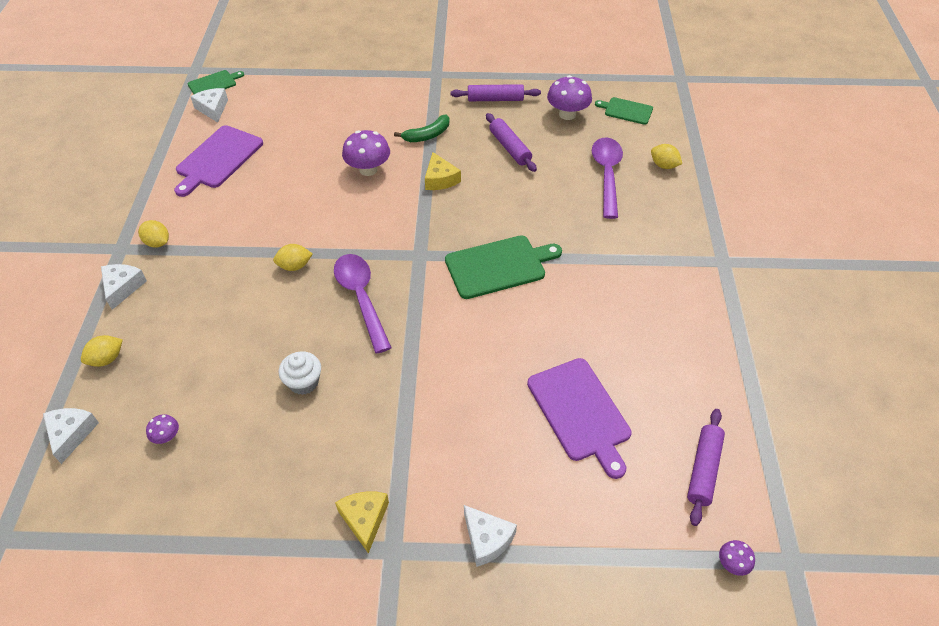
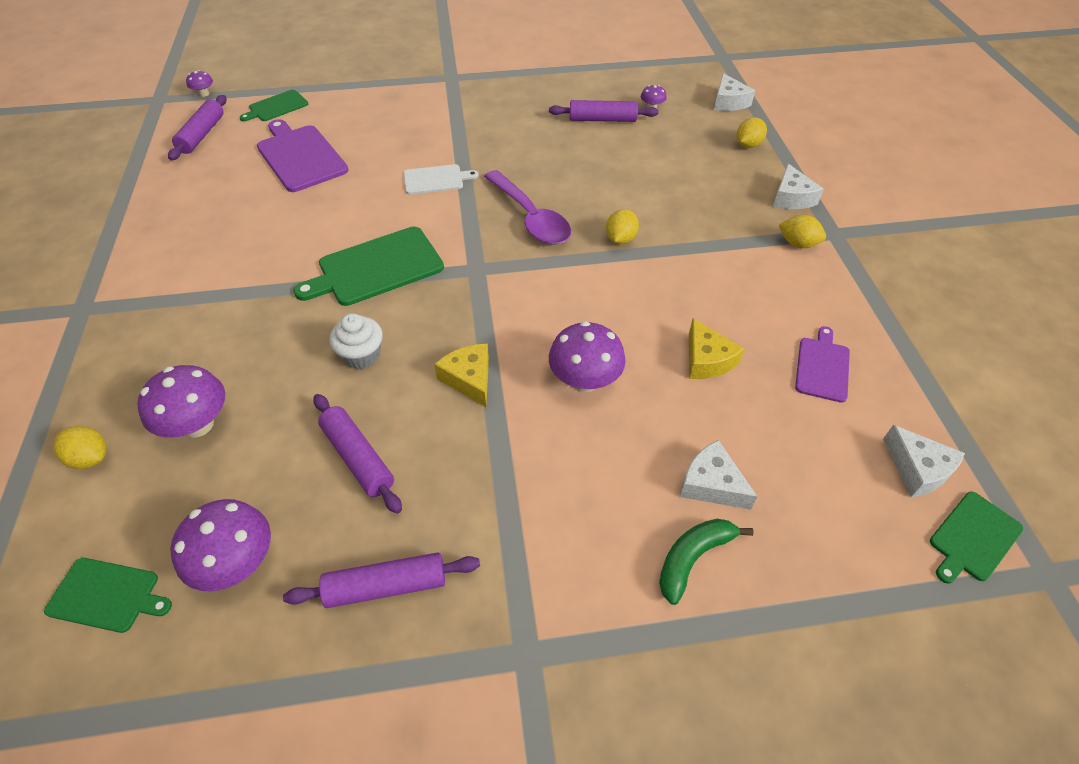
camera: 170 degrees right, 0 degrees up
purple cutting board [174,125,263,197] -> purple cutting board [795,326,850,403], size x0.58
yellow lemon [273,244,312,271] -> yellow lemon turned 45 degrees counterclockwise [606,209,639,244]
white cupcake [279,351,321,395] -> white cupcake moved to [330,313,383,369]
yellow cheese [335,491,389,554] -> yellow cheese moved to [689,318,745,379]
green banana [394,114,449,142] -> green banana moved to [659,519,754,605]
white cheese [464,505,517,567] -> white cheese moved to [680,440,758,510]
purple spoon [592,137,623,219] -> purple mushroom [137,365,225,438]
none -> green cutting board [240,90,308,121]
none -> white cutting board [404,164,479,194]
none -> purple rolling pin [549,100,659,122]

